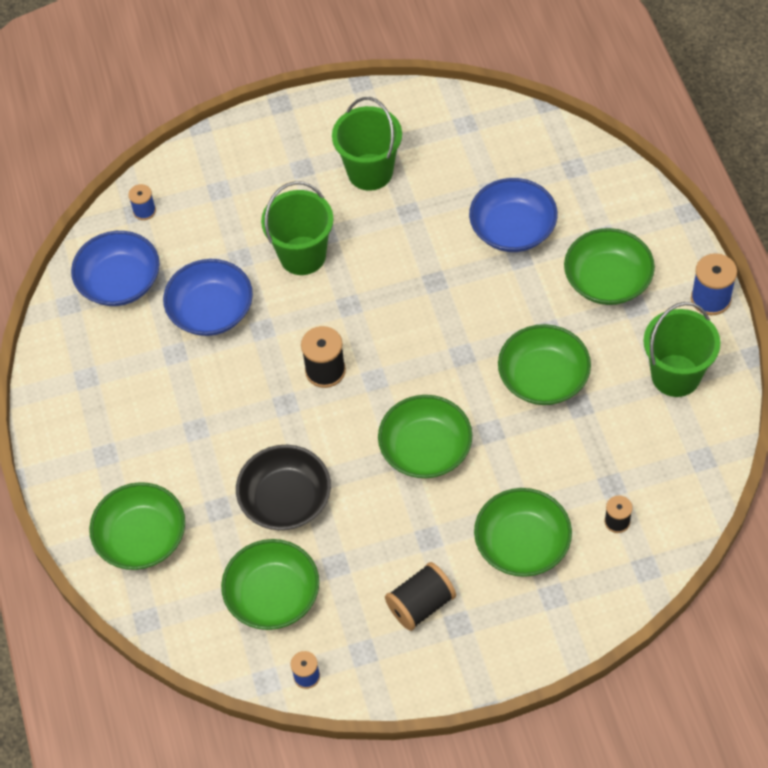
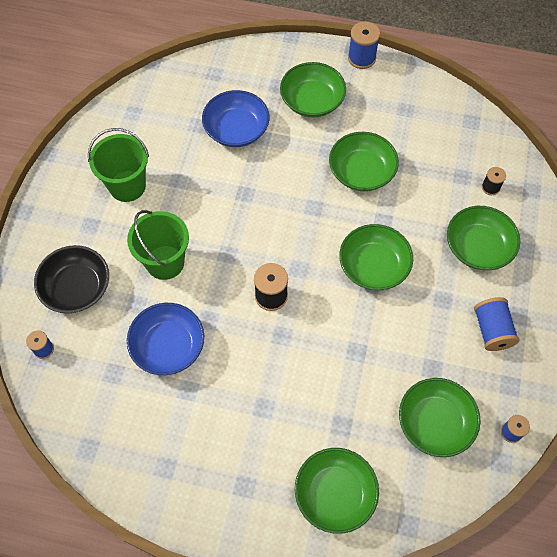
camera: 65 degrees left, 5 degrees up
blue bowl [71,231,160,306] -> none
black bowl [236,445,331,530] -> black bowl moved to [34,245,109,313]
black spool [385,562,456,631] -> blue spool [474,297,519,351]
green bucket [643,302,720,397] -> none

